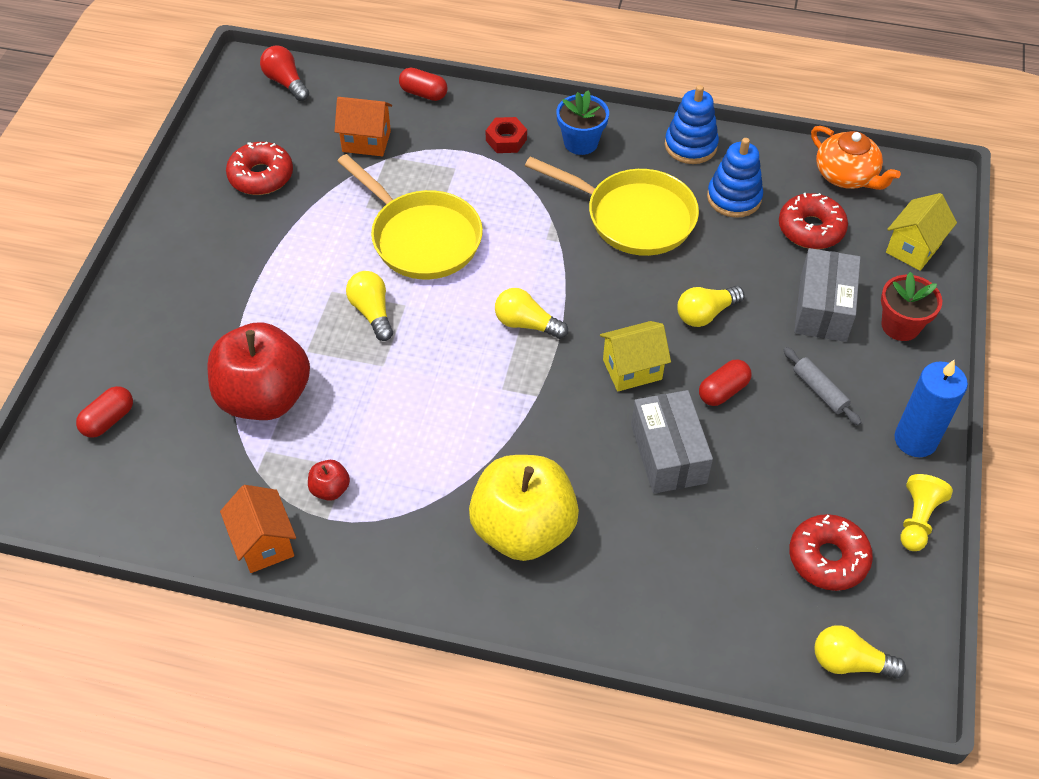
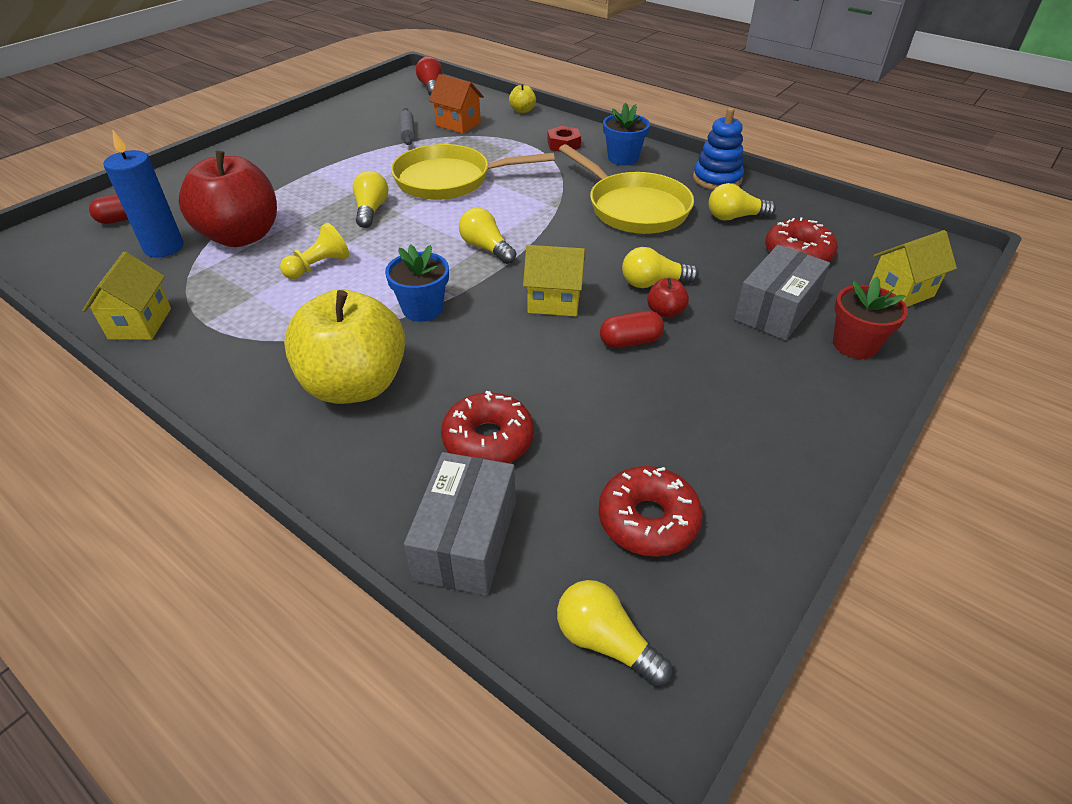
camera: 25 degrees right, 10 degrees down
orange house [220,485,296,573] -> yellow house [82,252,171,340]
red donut [226,142,293,195] -> red donut moved to [441,391,534,463]
red apple [308,460,350,501] -> red apple moved to [647,278,689,318]
yellow pan [337,154,483,279] -> yellow pan turned 105 degrees clockwise [391,144,555,200]
red capsule [399,67,447,101] -> yellow apple [509,84,536,113]
grey box [631,390,713,494] -> grey box moved to [404,452,516,596]
blue stacking toy [707,138,763,218] -> yellow light bulb [709,183,776,221]
grey rolling pin [784,347,862,425] -> grey rolling pin moved to [399,108,415,145]
orange teapot [811,126,901,190] -> none
blue candle [895,360,968,457] -> blue candle moved to [103,129,184,257]
yellow pawn [901,474,953,551] -> yellow pawn moved to [280,223,350,279]
none -> blue flower pot [385,244,449,322]

